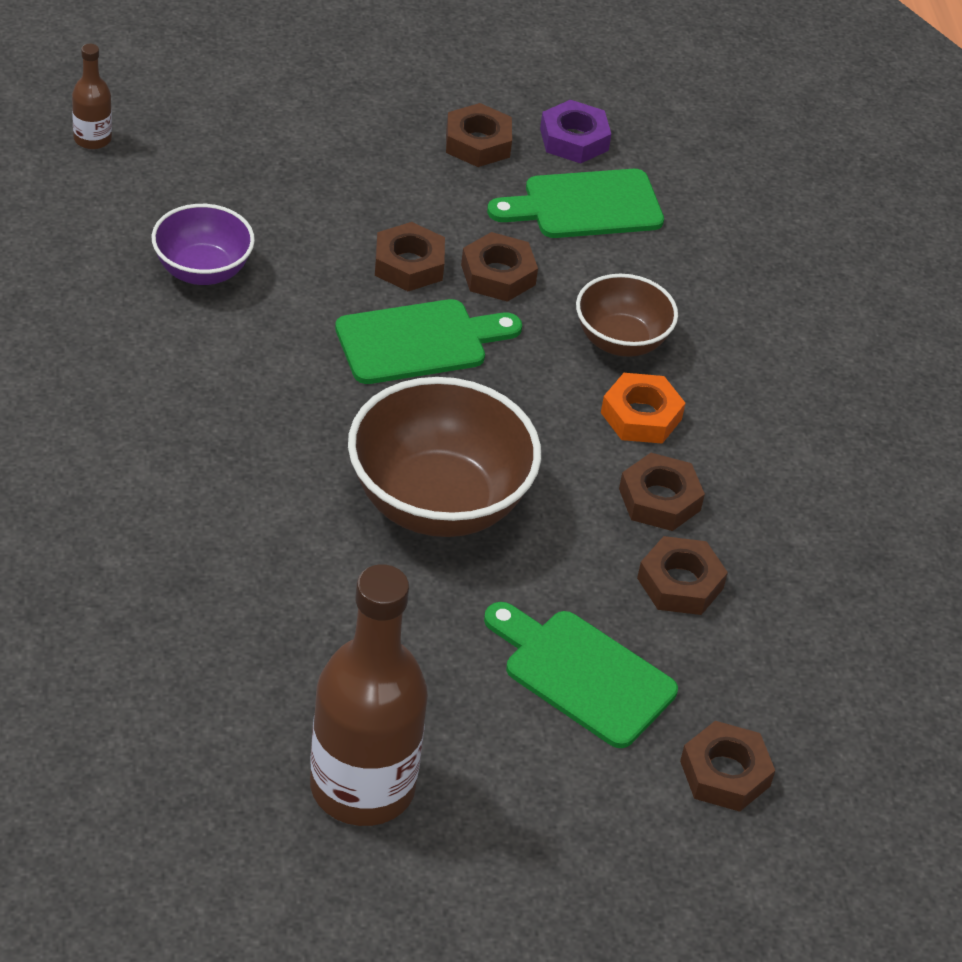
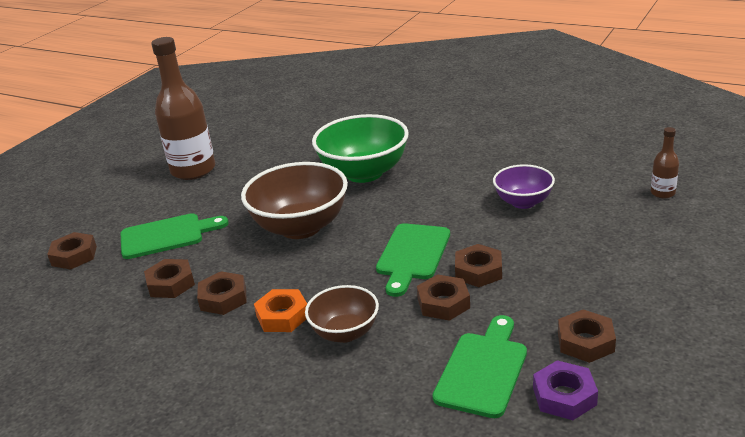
camera: 135 degrees right, 15 degrees down
none -> green bowl [312,114,409,183]

